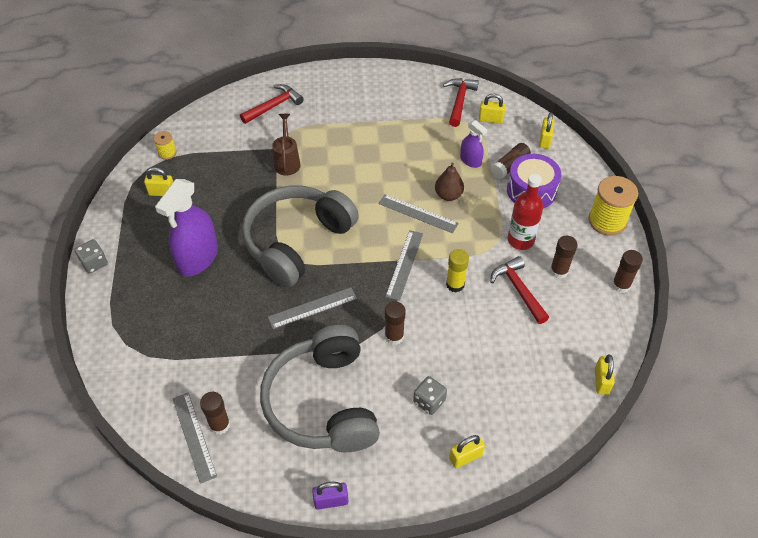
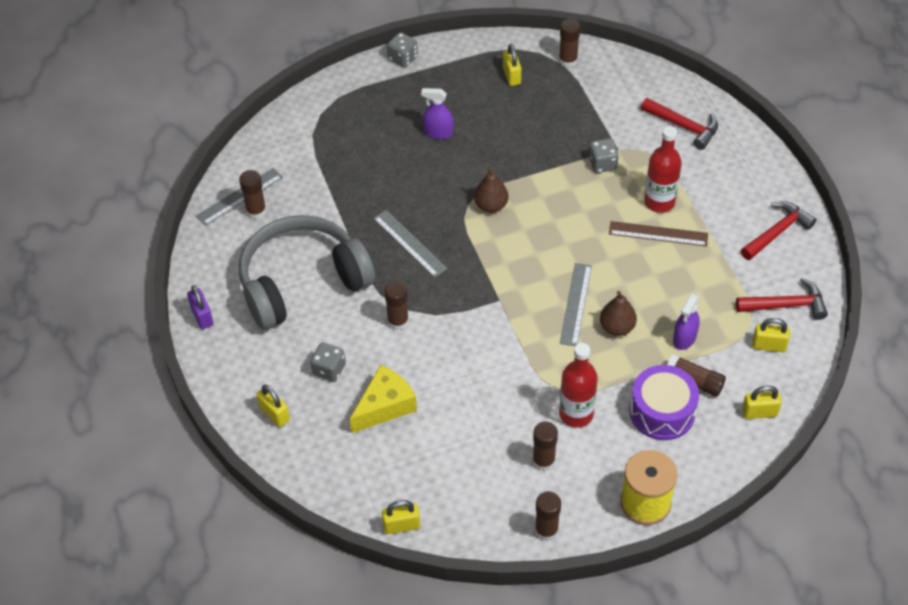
camera: 75 degrees right, 0 degrees up
yellow spool [154,131,176,160] -> brown glue stick [559,19,580,68]
purple spray bottle [155,179,218,276] -> purple spray bottle [421,88,453,139], size x0.52
grey headphones [242,186,359,288] -> brown pear [474,167,509,213]
brown watering can [272,114,301,176] -> grey dice [589,138,619,173]
grey ruler [385,230,423,301] -> none
yellow glue stick [446,249,469,292] -> none
yellow padlock [479,94,506,124] -> yellow padlock turned 75 degrees counterclockwise [752,318,790,352]
red hammer [490,256,549,324] -> red hammer moved to [741,201,817,260]
none -> yellow cheese [350,365,417,433]
none -> brown ruler [609,221,708,247]
none -> red bottle [644,126,682,213]

